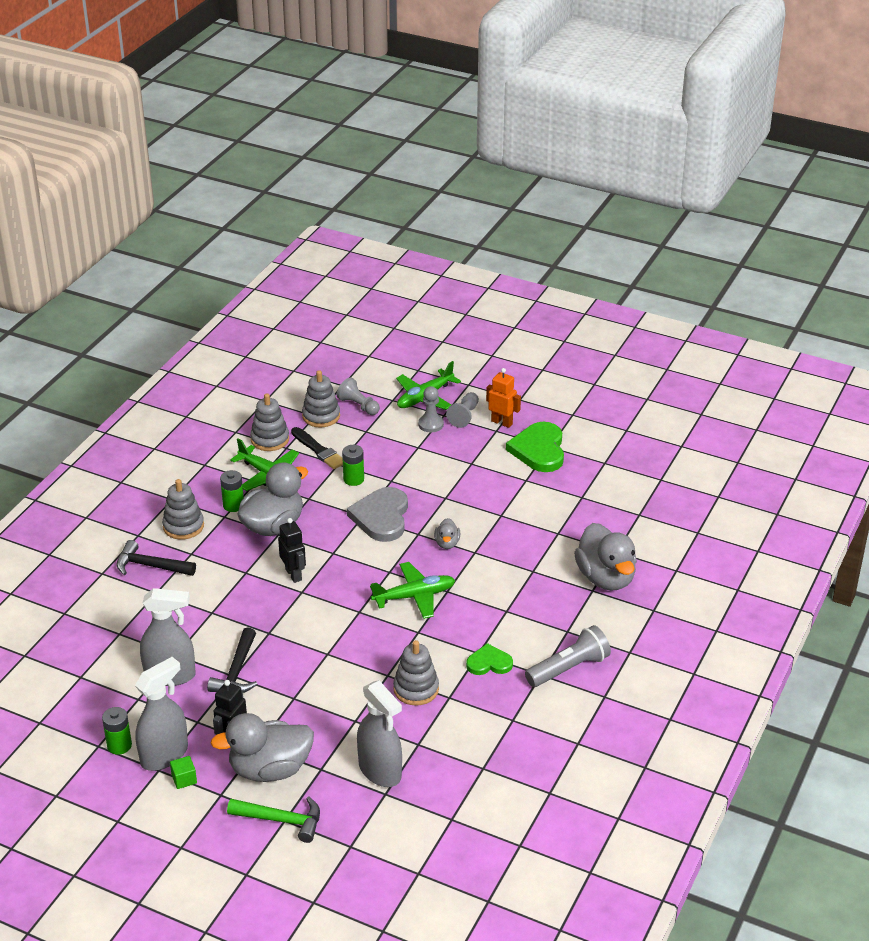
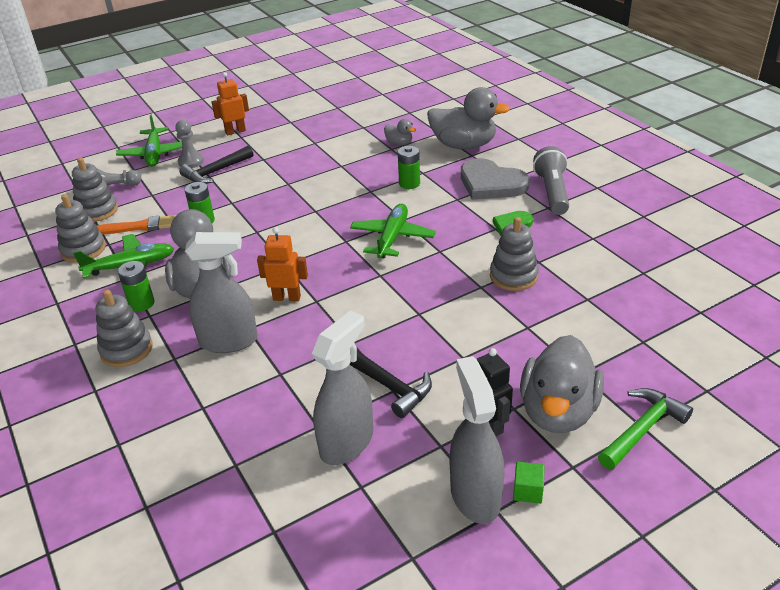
camera: 55 degrees left, 0 degrees up
green battery [102,707,132,755] -> green battery moved to [398,146,420,189]
black hammer [117,540,196,576] -> black hammer moved to [179,146,253,184]
black robot [278,518,306,583] -> orange robot [257,227,308,302]
black brush [291,427,343,469] -> orange brush [97,215,176,235]
grey heart [347,487,408,542] -> grey heart moved to [461,158,529,200]
grey spray bottle [357,680,402,787] -> grey spray bottle moved to [185,232,258,353]
grey duck [434,518,460,549] -> grey duck moved to [384,119,416,146]
grey pawn [446,392,479,428] -> none
green heart [506,422,564,472] -> none

